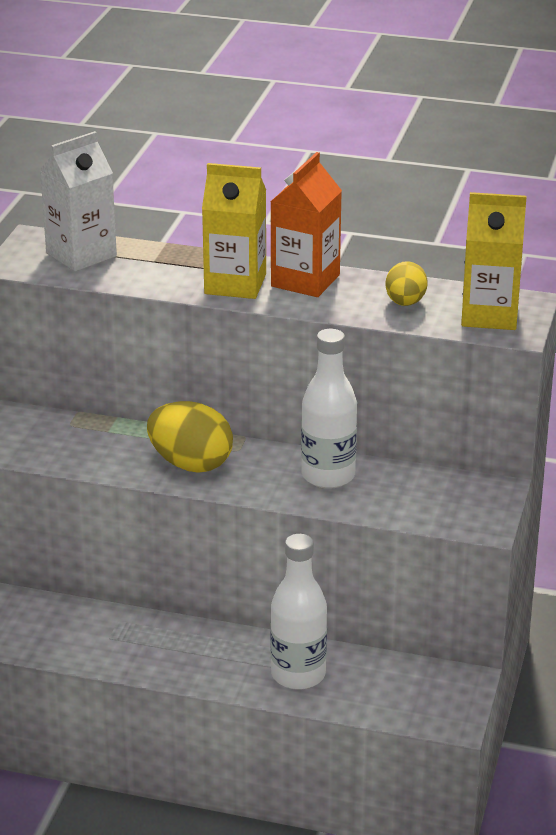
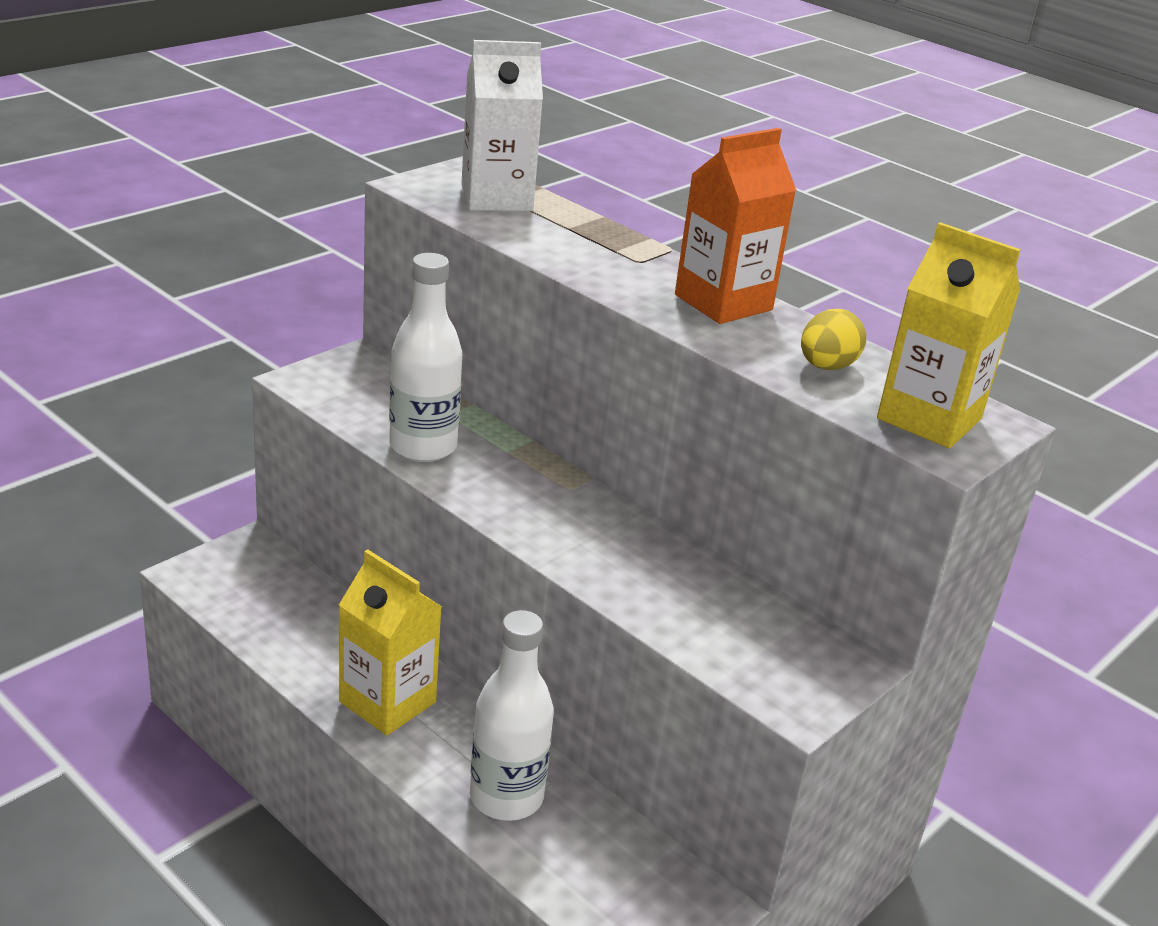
camera: 25 degrees right, 0 degrees up
yellow egg [147,401,233,473] -> none
yellow carton [202,163,266,299] -> yellow carton moved to [339,549,442,735]
white bottle [301,329,357,489] -> white bottle moved to [389,253,462,462]

